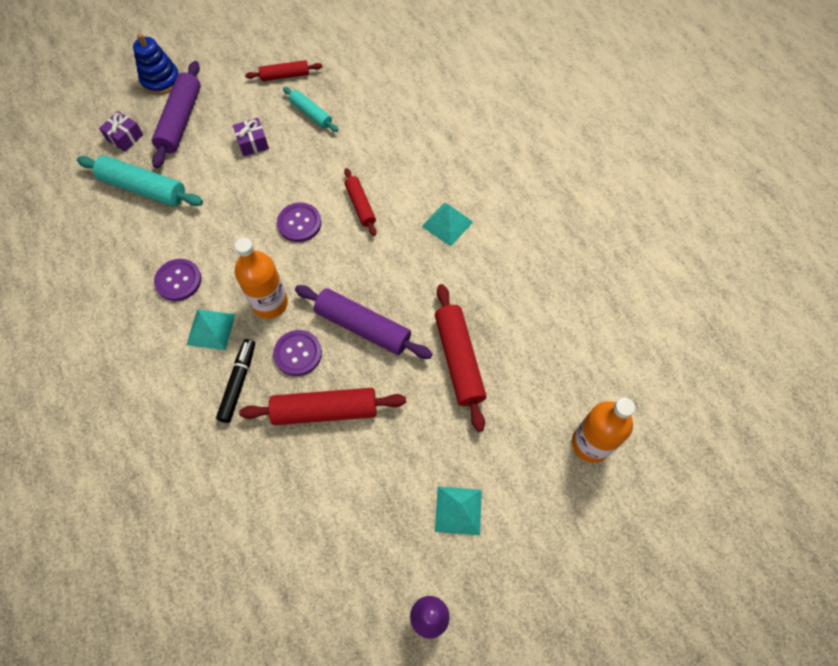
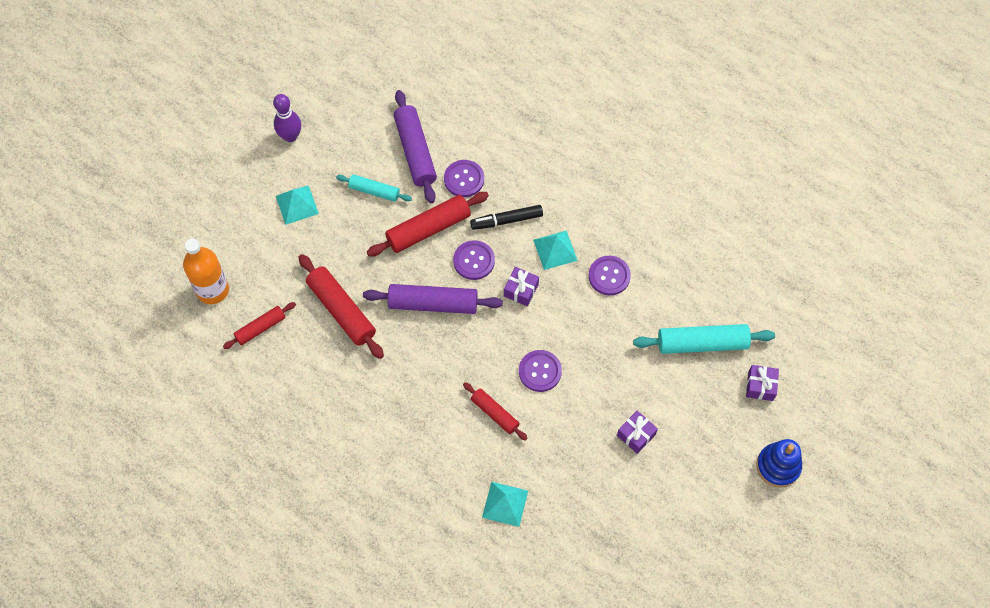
camera: 155 degrees right, 0 degrees up
purple rolling pin [152,61,201,168] -> purple rolling pin moved to [394,90,437,203]
black marker [216,339,255,423] -> black marker turned 90 degrees clockwise [470,205,543,230]
orange bottle [235,237,288,319] -> purple gift [504,267,539,306]
red rolling pin [245,60,322,81] -> red rolling pin moved to [223,302,296,349]
turquoise rolling pin [283,87,338,132] -> turquoise rolling pin moved to [336,174,412,202]
turquoise pyramid [422,202,473,247] -> turquoise pyramid moved to [482,482,528,527]
none -> purple button [444,160,484,197]

